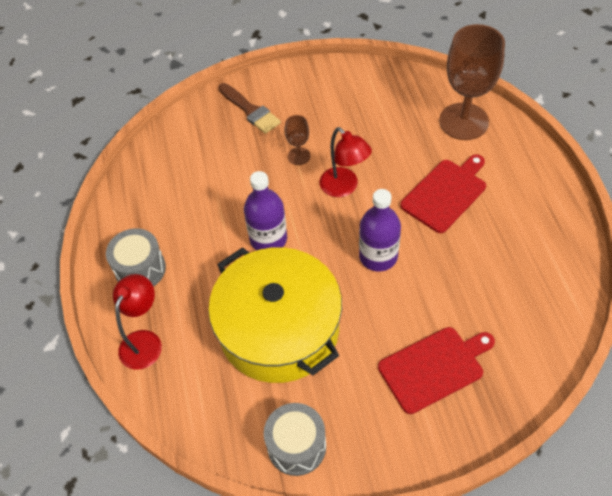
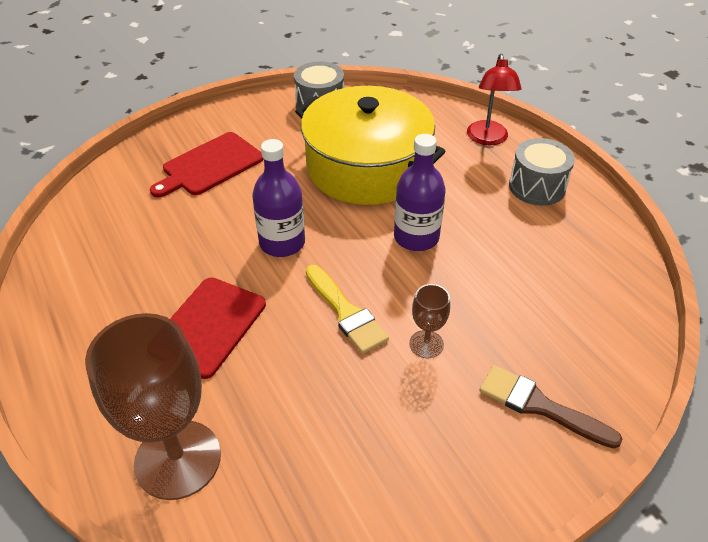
camera: 160 degrees right, 10 degrees down
red lamp [320,127,372,197] -> yellow brush [306,265,389,354]

